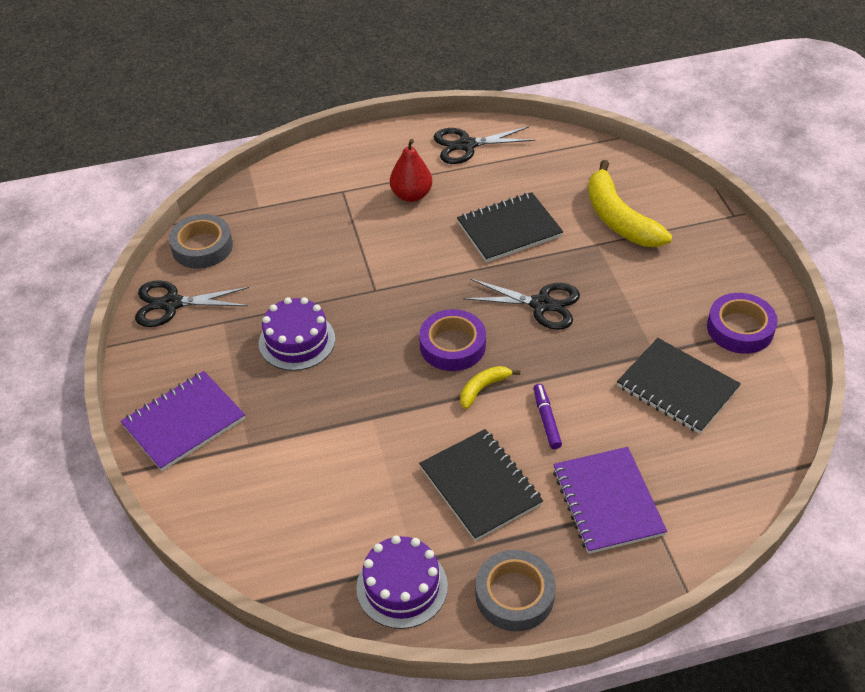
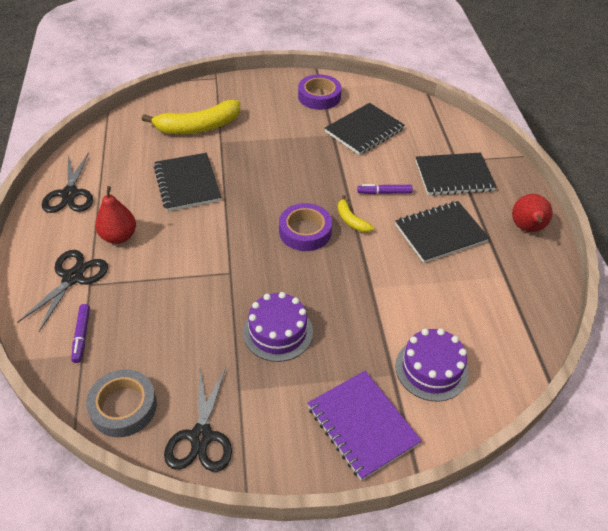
camera: 85 degrees left, 0 degrees up
purple cake [356,535,448,629] -> purple cake moved to [395,328,469,402]
black scissors [463,279,580,330] -> black scissors moved to [17,250,108,332]
grey tape [475,550,556,631] -> red pear [512,194,553,232]
purple notebook [553,447,667,554] -> black notebook [416,152,496,196]
none -> purple marker [71,304,90,363]

